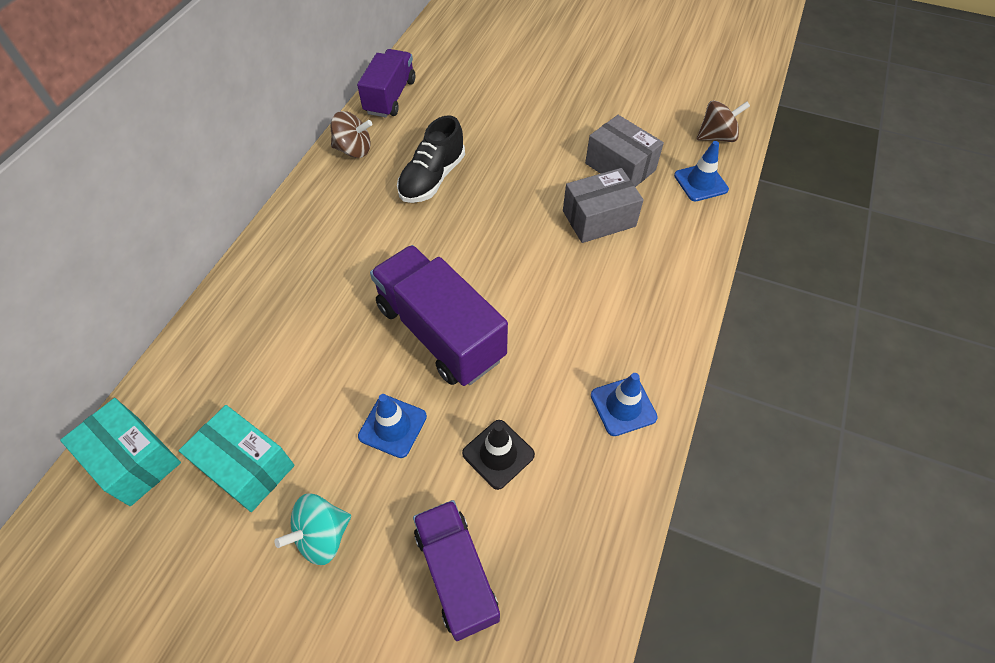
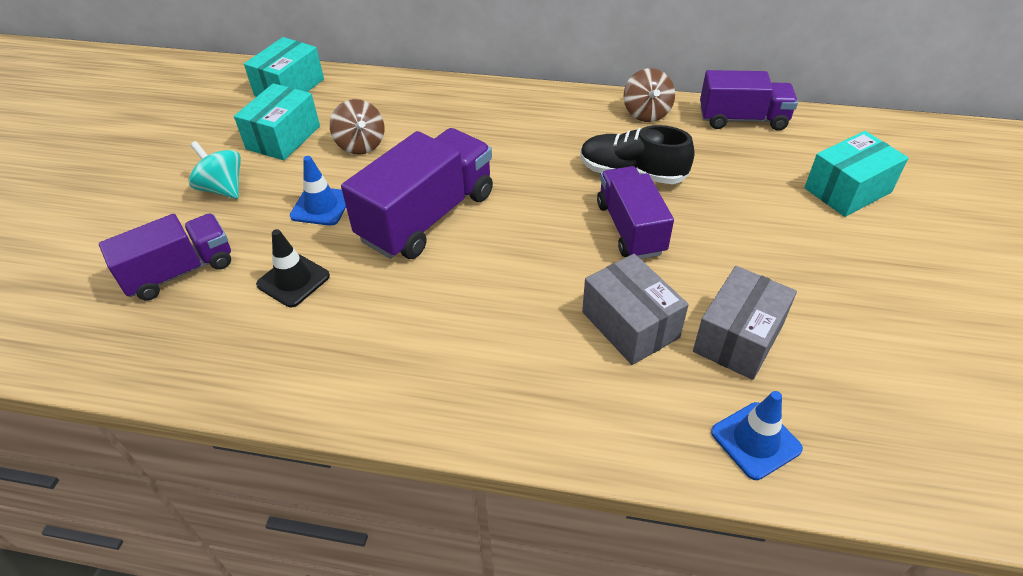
camera: 80 degrees right, 10 degrees down
blue traffic cone [591,373,658,436] -> none
brown spinning top [697,100,750,142] -> brown spinning top moved to [330,99,384,155]
none -> purple truck [597,166,674,259]
none -> turquoise box [804,131,908,217]

